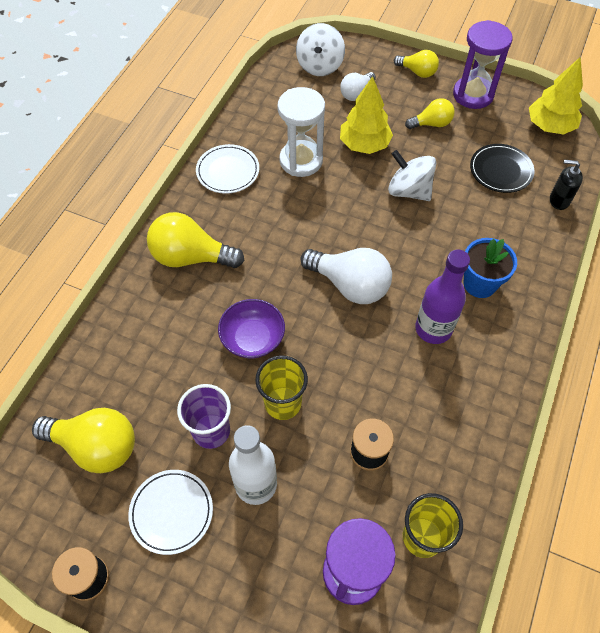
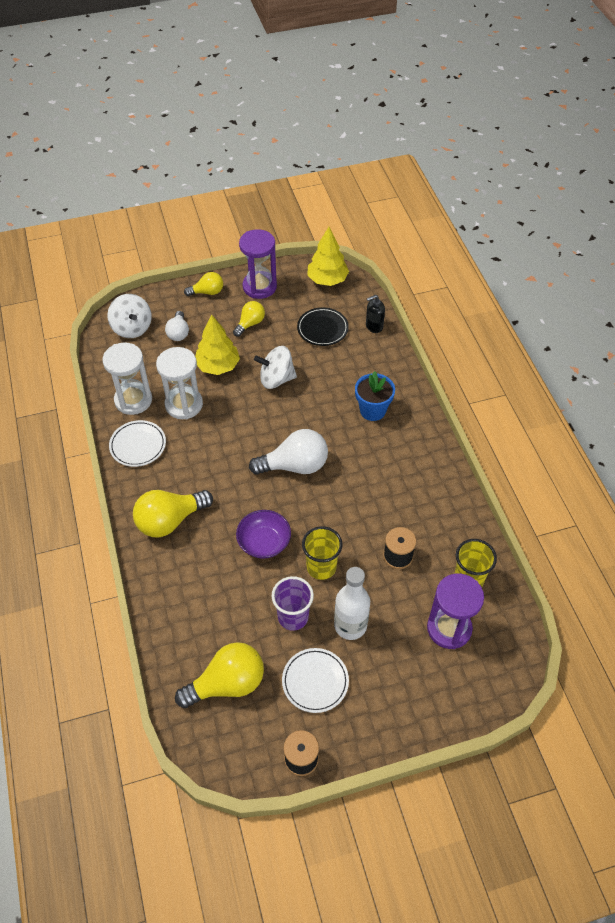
camera: 40 degrees left, 5 degrees down
purple bottle [415,249,470,344] -> none
none -> white hourglass [102,343,152,415]

